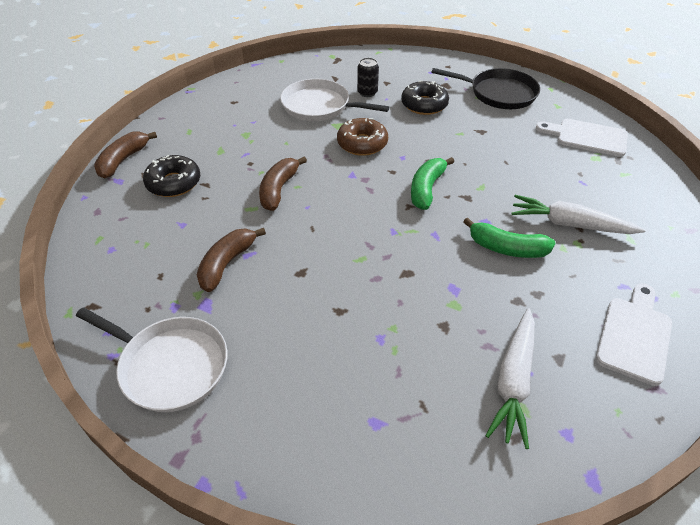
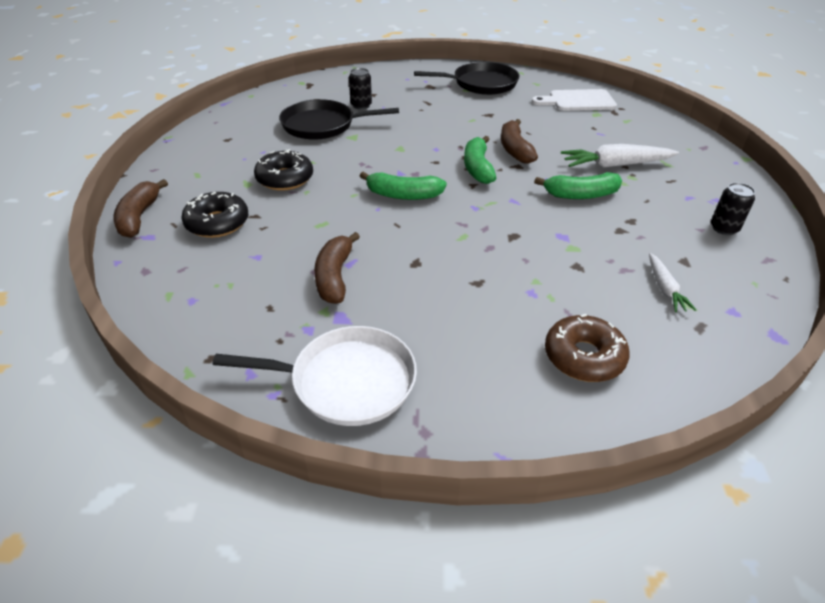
camera: 25 degrees left, 5 degrees down
brown banana [259,157,307,211] -> brown banana moved to [501,119,538,164]
white pan [280,79,389,121] -> black pan [279,99,399,140]
brown donut [337,118,388,156] -> brown donut moved to [545,314,630,382]
black donut [401,81,449,115] -> black donut moved to [254,149,313,191]
white carrot [486,308,535,449] -> white carrot [649,253,696,312], size x0.58
white cutting board [596,283,672,386] -> black can [711,183,755,235]
none -> green banana [360,172,447,200]

